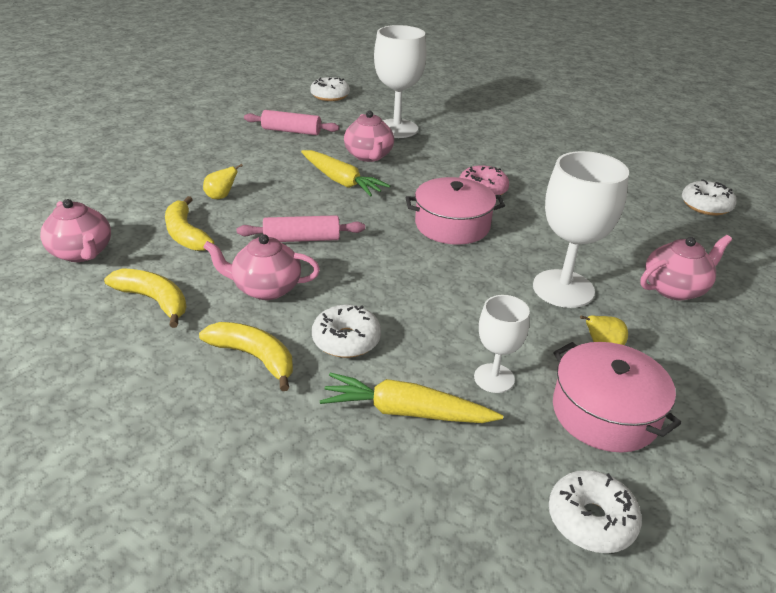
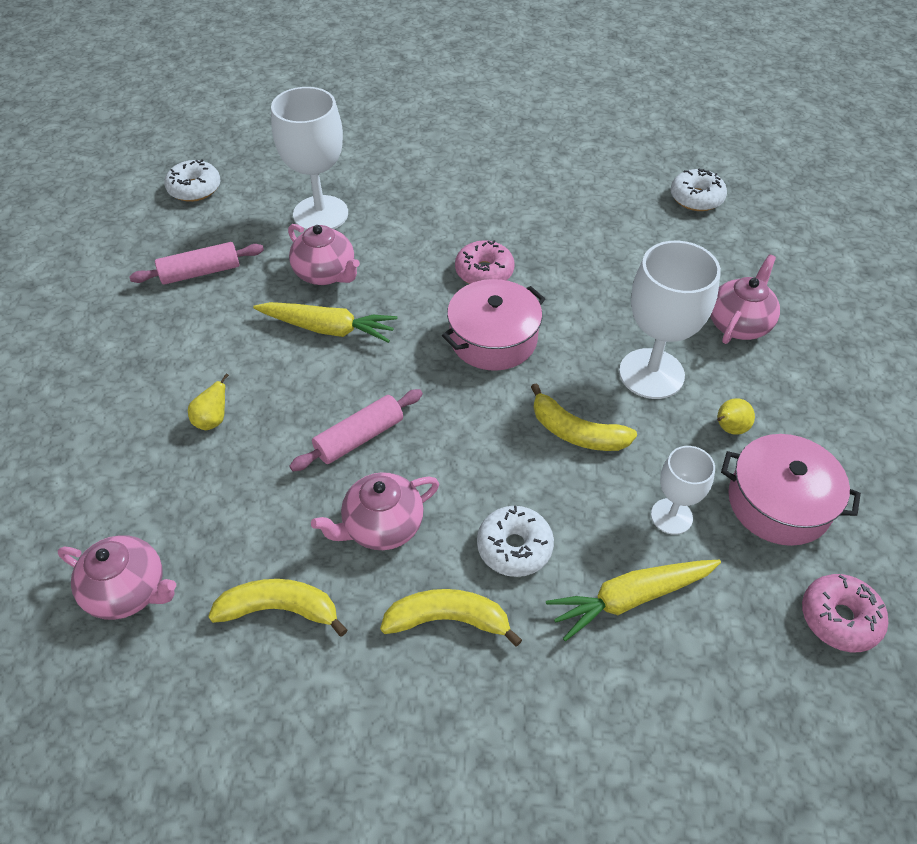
camera: 30 degrees left, 15 degrees up
yellow banana [165,196,214,251] -> yellow banana moved to [531,383,637,451]
white donut [549,470,642,553] -> pink donut [802,574,888,652]

